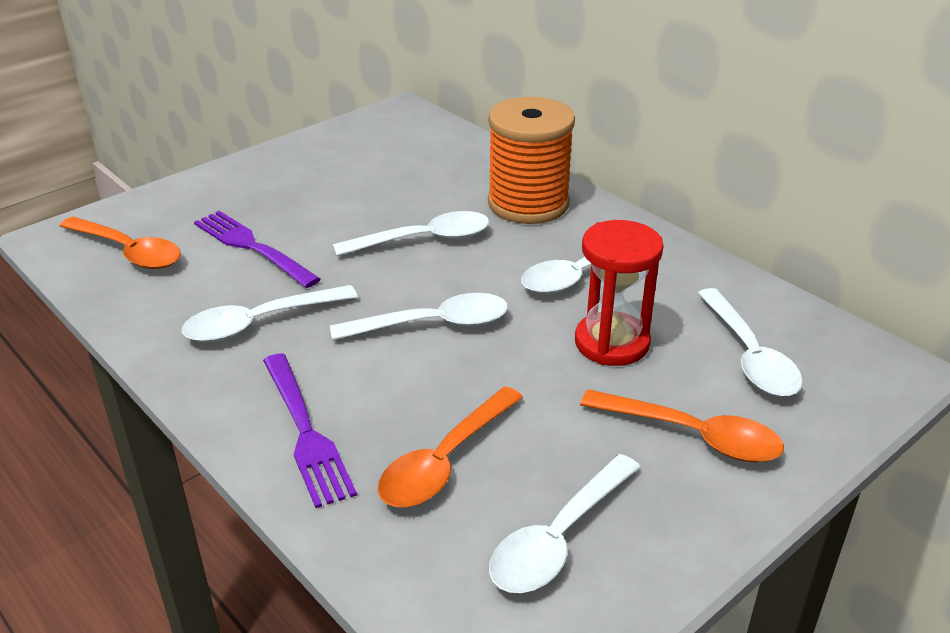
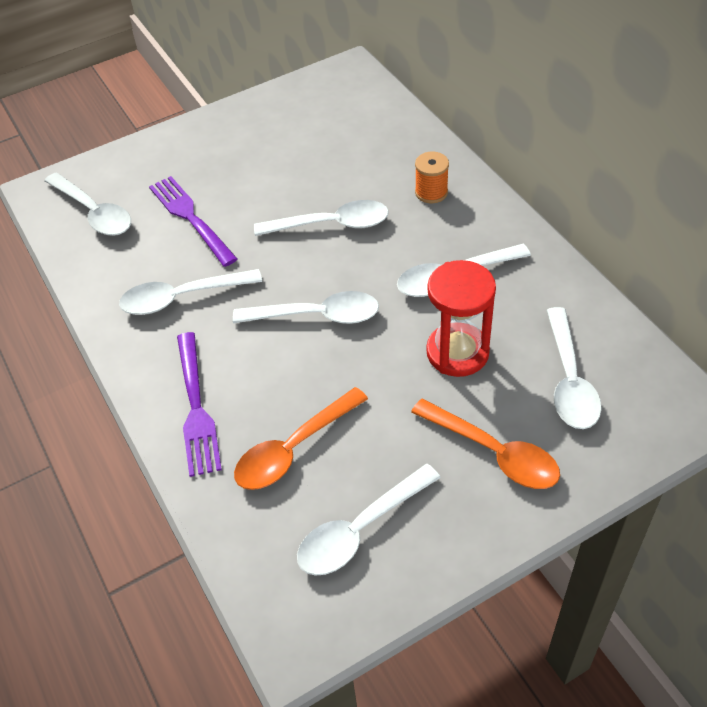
camera: 15 degrees right, 15 degrees up
orange spoon [60,216,181,269] -> white spoon [45,173,131,236]
orange spool [488,97,575,224] -> orange spool [415,152,449,203], size x0.46

